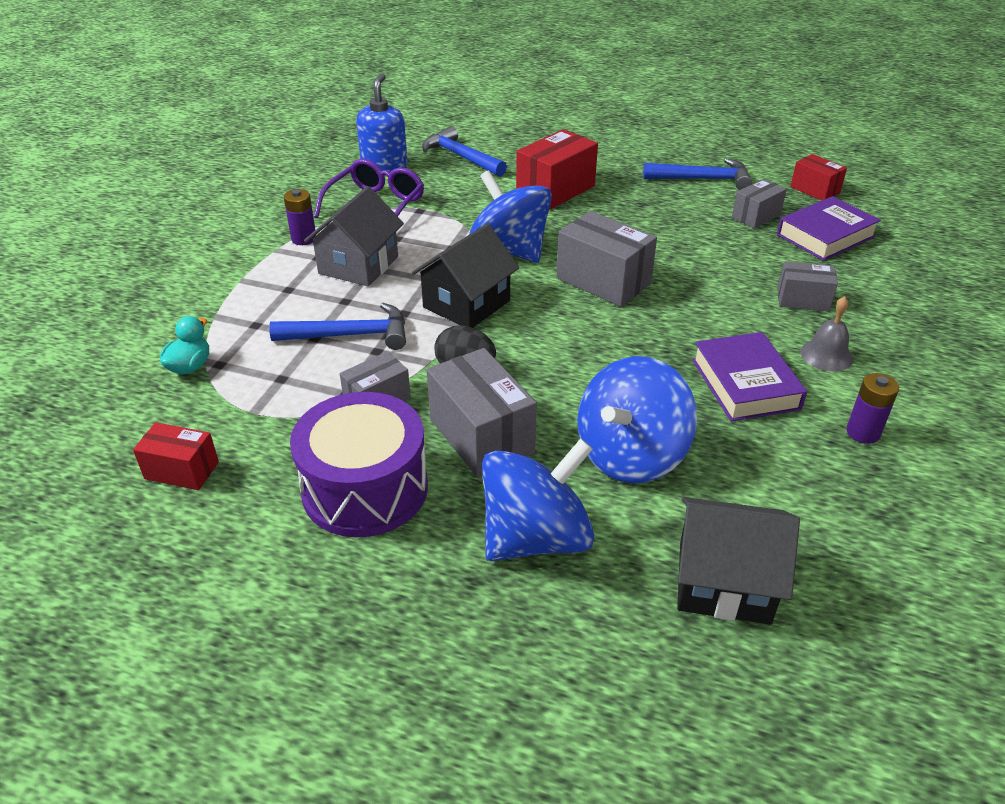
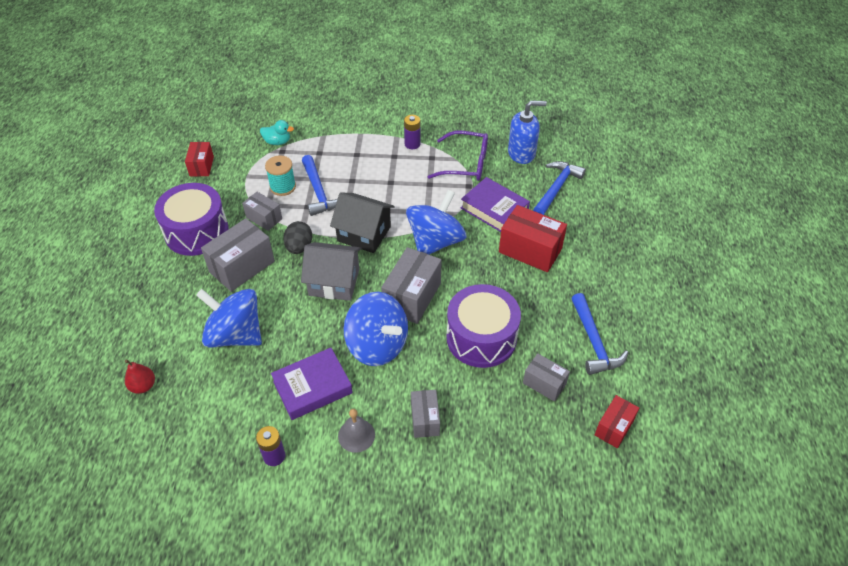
camera: 75 degrees right, 10 degrees up
grey house [304,186,404,286] -> grey house moved to [301,242,362,301]
blue spinning top [482,438,594,561] -> blue spinning top moved to [344,292,408,366]
black house [677,497,800,625] -> red pear [125,360,155,394]
purple book [777,196,881,261] -> purple book moved to [461,177,530,232]
none -> turquoise spool [265,155,296,196]
none -> purple drum [446,284,521,368]

